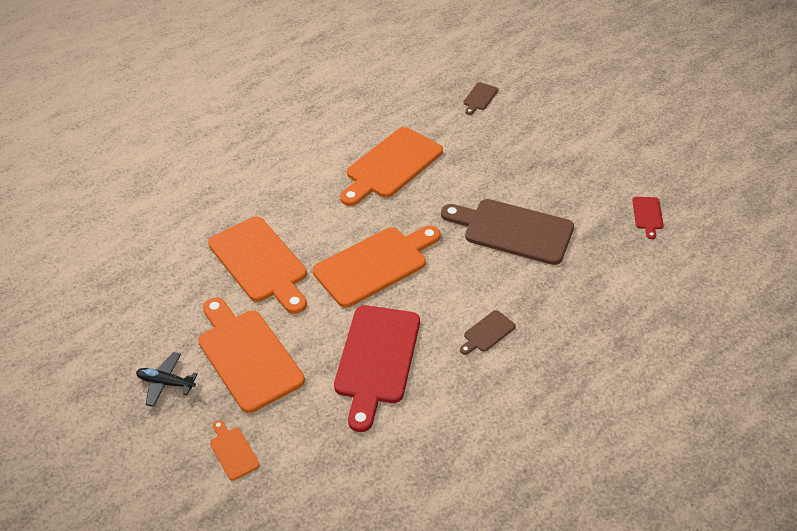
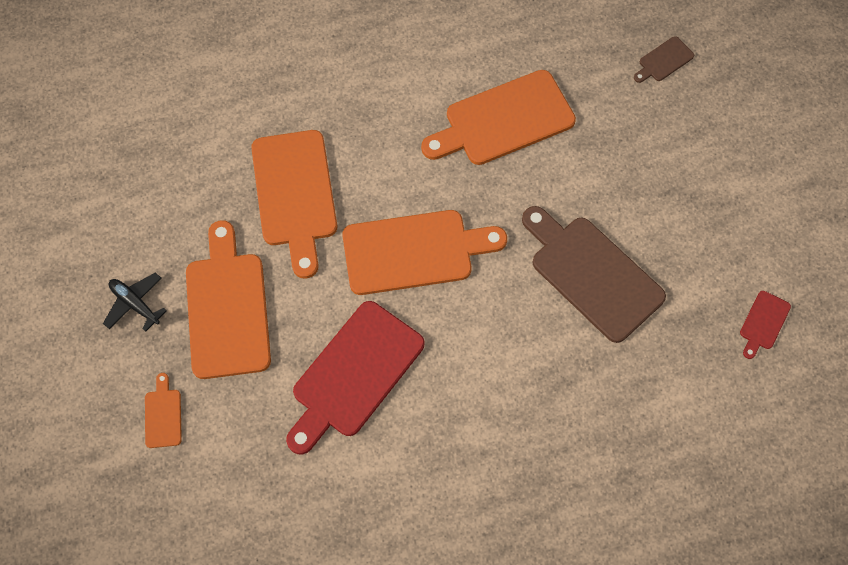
camera: 25 degrees right, 20 degrees up
brown cutting board [460,310,516,355] -> none

